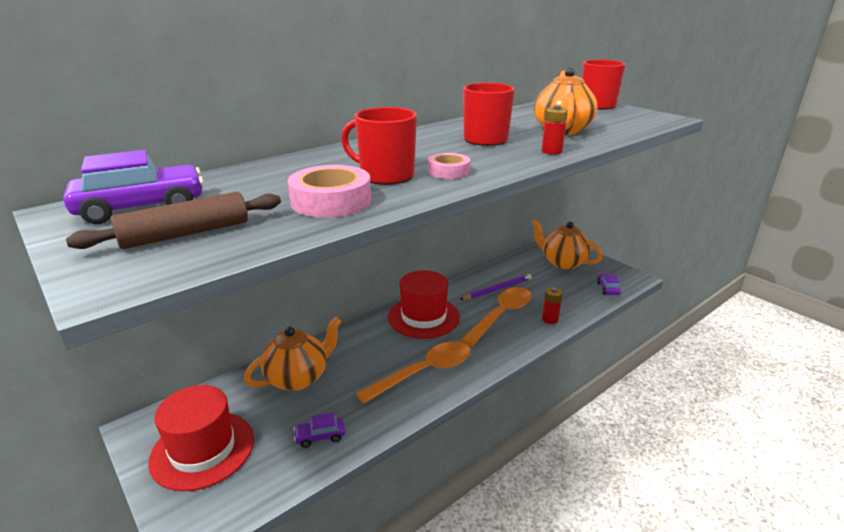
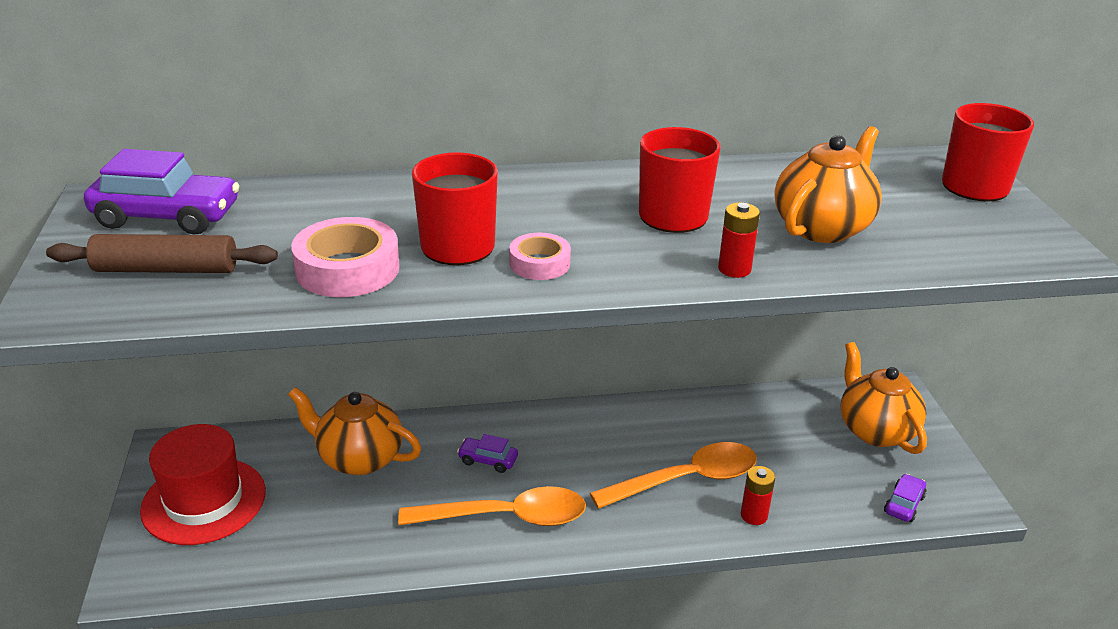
camera: 30 degrees right, 5 degrees up
orange teapot [244,317,341,391] -> orange teapot turned 150 degrees counterclockwise [288,387,421,475]
purple car [293,413,345,448] -> purple car moved to [457,434,518,473]
red hat [388,270,460,339] -> none
purple pencil [460,274,532,300] -> none

